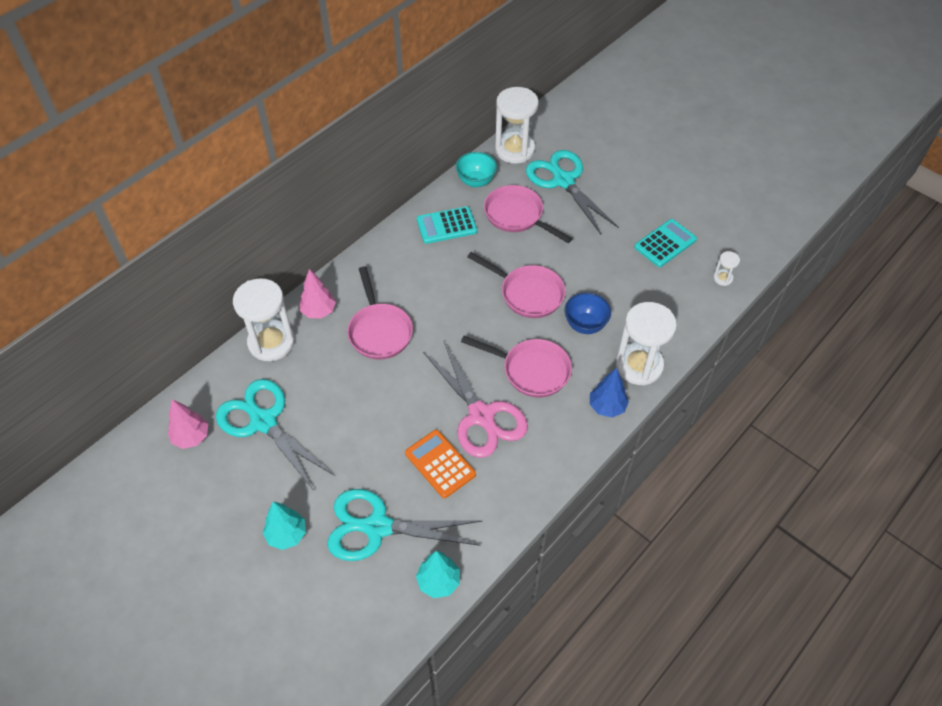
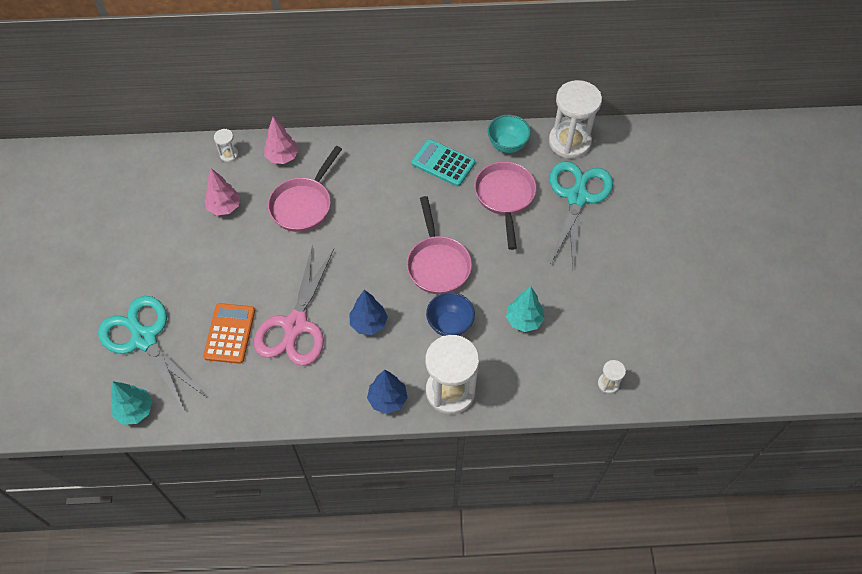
camera: 45 degrees right, 5 degrees up
pink tree [168,399,208,449] -> pink tree moved to [204,168,240,215]
turquoise scissors [216,379,335,491] -> none
white hourglass [233,278,295,361] -> white hourglass [214,129,239,162], size x0.44
turquoise tree [263,501,306,550] -> turquoise tree moved to [506,286,545,332]
pink pan [461,336,572,398] -> blue tree [349,290,388,335]
turquoise calculator [634,219,697,267] -> none

